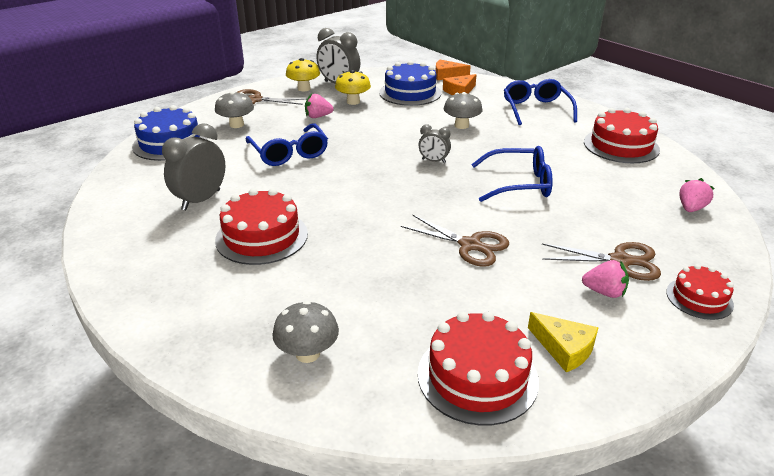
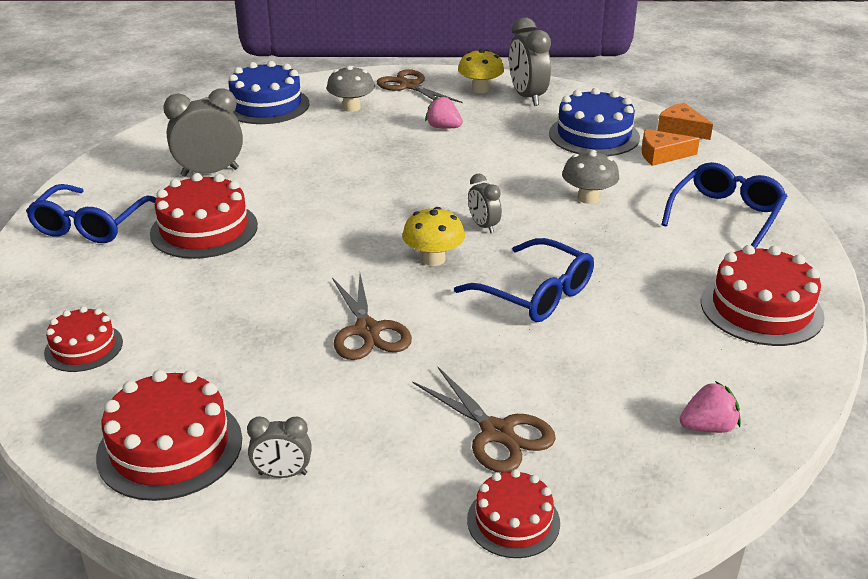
camera: 40 degrees right, 0 degrees up
blue glasses [246,124,328,166] -> blue glasses moved to [26,184,156,243]
grey mushroom [272,301,339,363] -> red cake [44,306,123,372]
yellow mushroom [335,70,371,105] -> yellow mushroom moved to [402,207,465,266]
yellow cheese [528,312,599,372] -> grey clock [247,416,312,478]
pink strawberry [582,260,629,298] -> none

